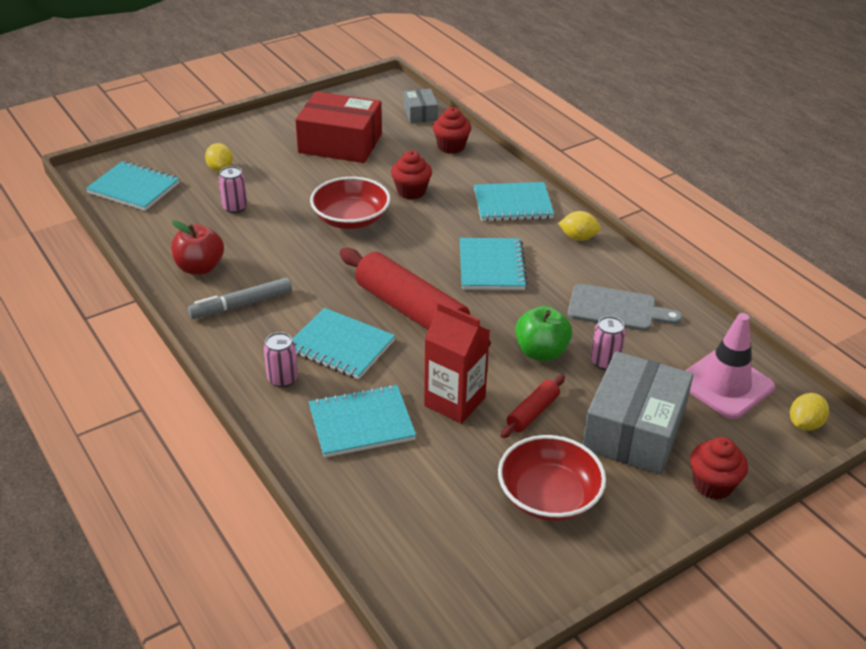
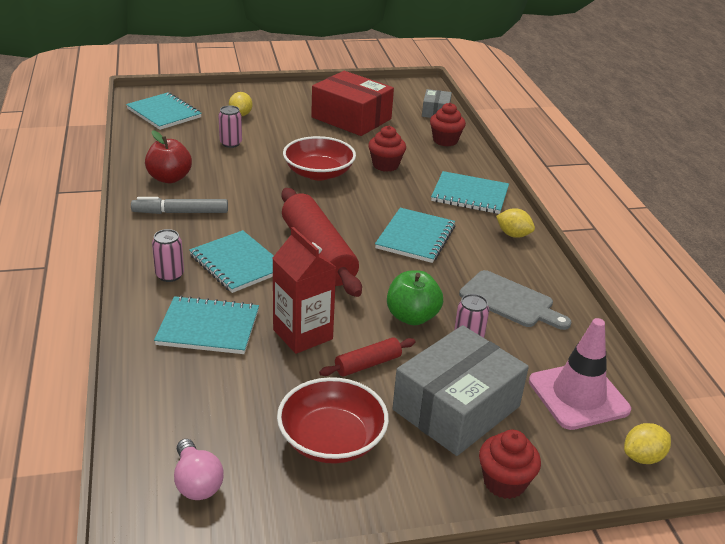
camera: 20 degrees right, 5 degrees down
none -> pink light bulb [174,439,224,500]

